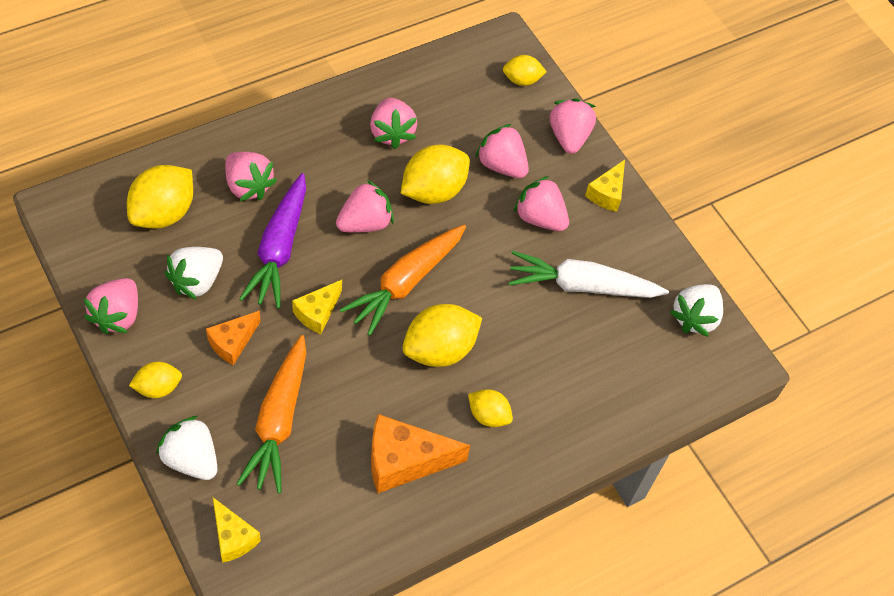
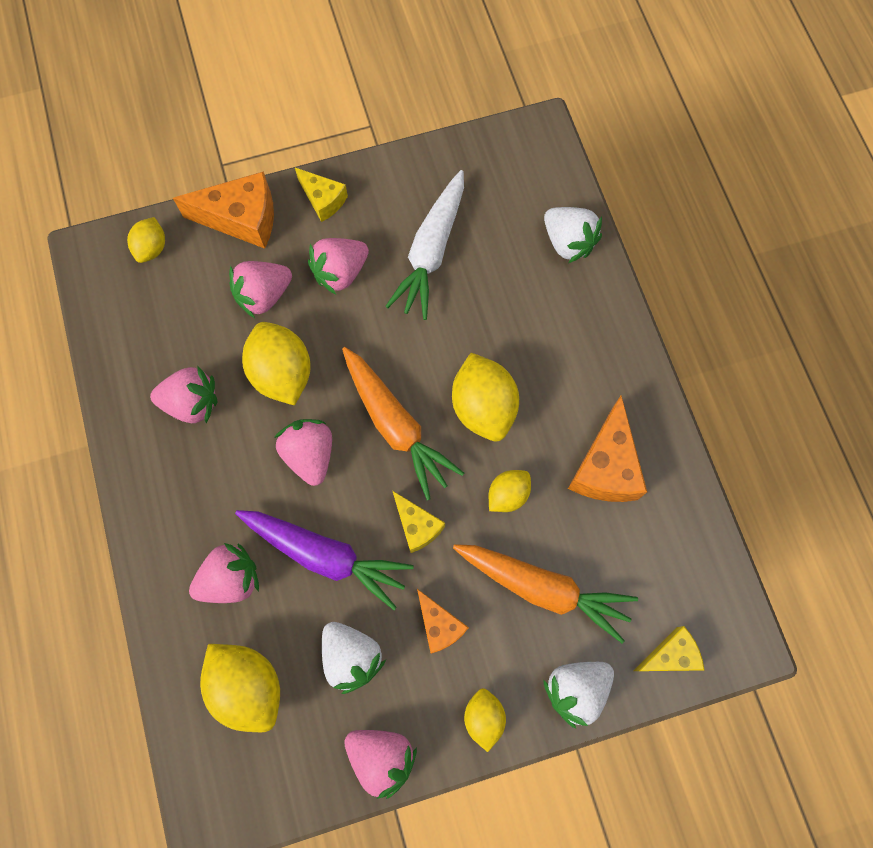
camera: 70 degrees left, 15 degrees up
yellow lemon [468,389,513,427] -> yellow lemon moved to [489,470,531,512]
pink strawberry [550,98,596,154] -> orange cheese [173,171,274,249]
white strawberry [670,284,723,337] -> white strawberry moved to [544,207,602,263]

